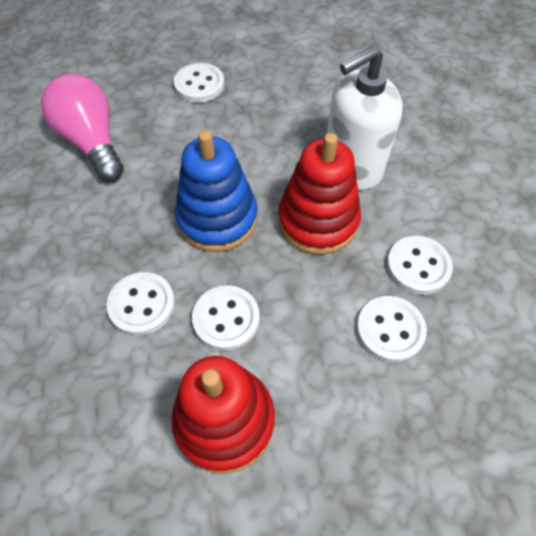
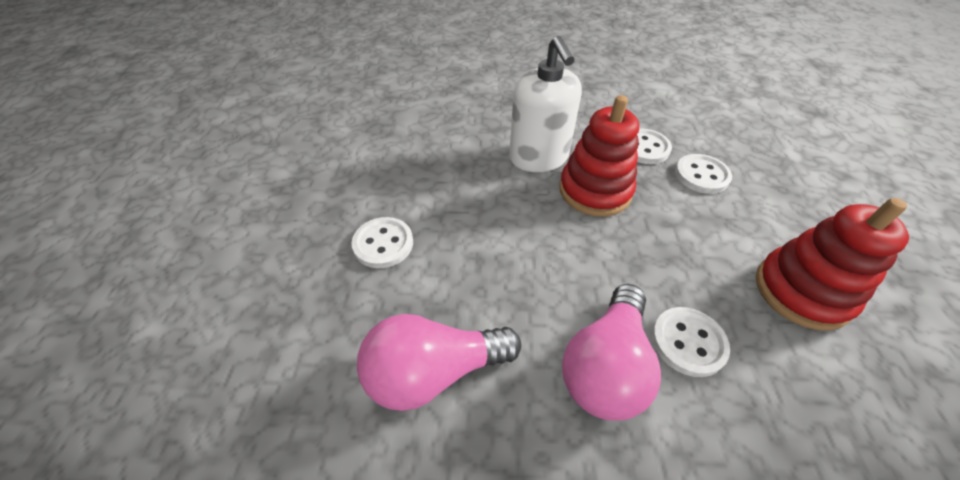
camera: 75 degrees left, 10 degrees down
blue stacking toy [175,130,258,252] -> none
white button [192,285,260,351] -> none
none -> pink light bulb [562,284,661,420]

